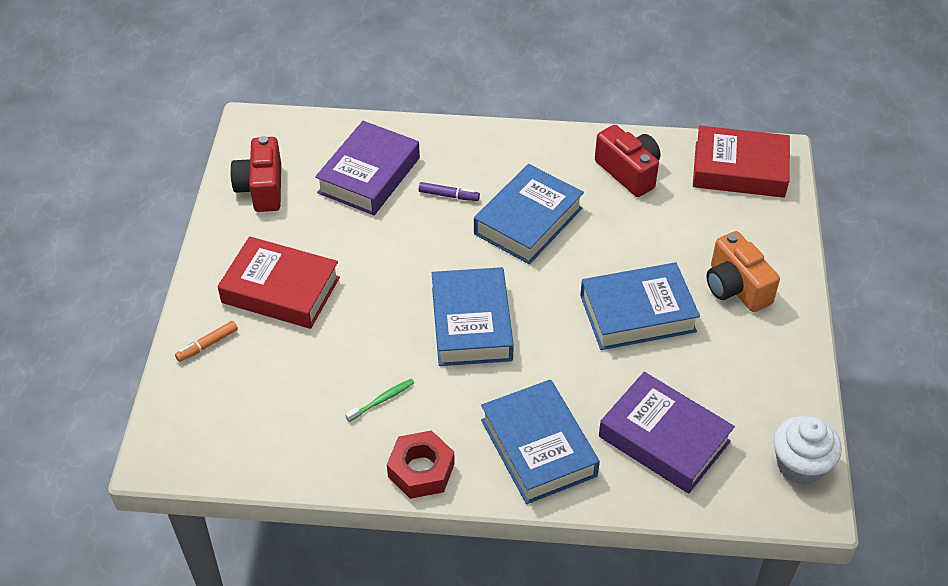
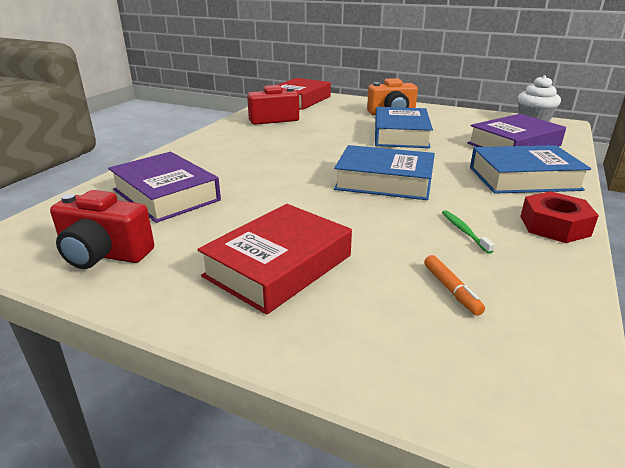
camera: 70 degrees left, 20 degrees down
orange marker [175,321,238,362] -> orange marker moved to [424,255,485,316]
purple marker [419,182,480,201] -> none
blue book [474,164,584,264] -> none

